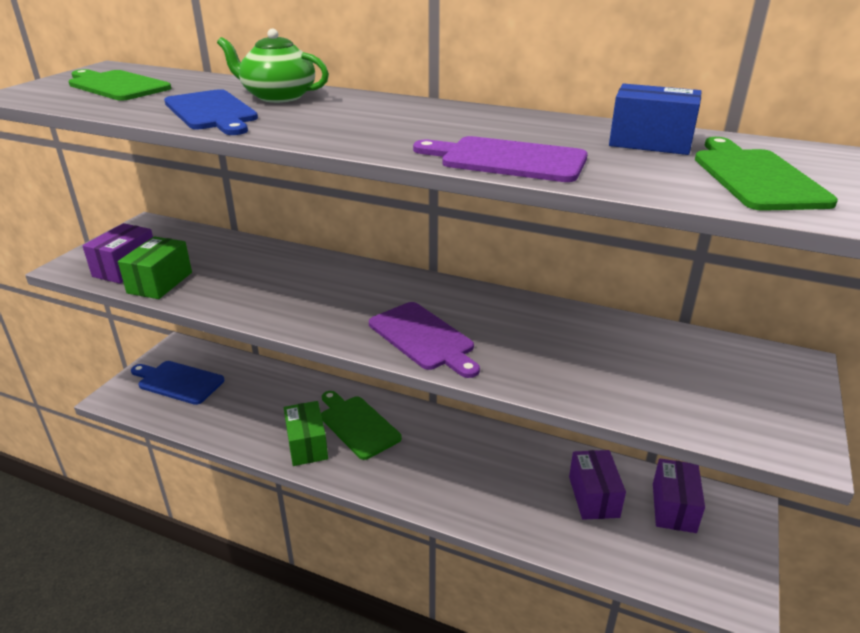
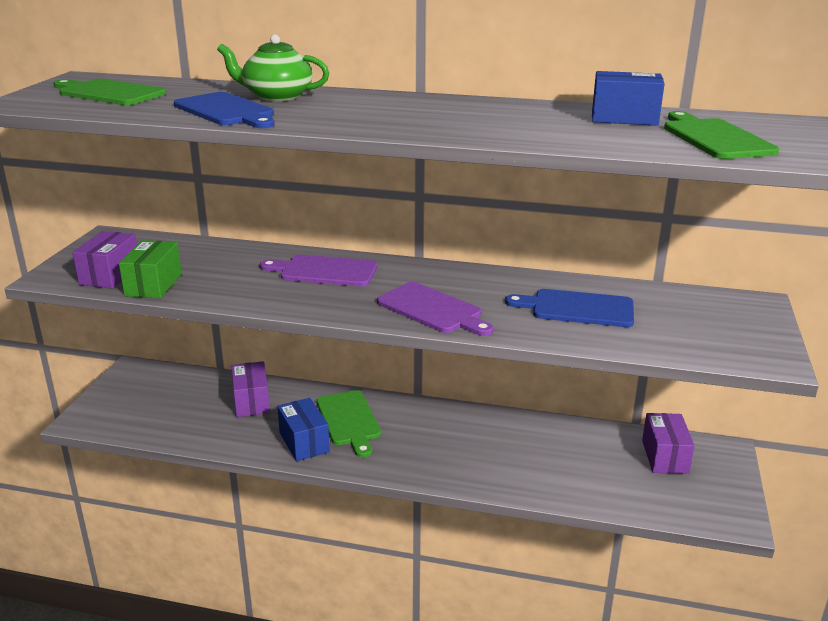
camera: 10 degrees left, 5 degrees down
blue cutting board [131,361,224,405] -> blue cutting board moved to [505,289,634,327]
green box [284,401,328,466] -> blue box [277,398,330,461]
green cutting board [321,391,402,460] -> green cutting board turned 150 degrees counterclockwise [317,390,381,458]
purple cutting board [413,136,587,182] -> purple cutting board moved to [260,255,378,287]
purple box [569,450,626,520] -> purple box moved to [231,361,270,417]

